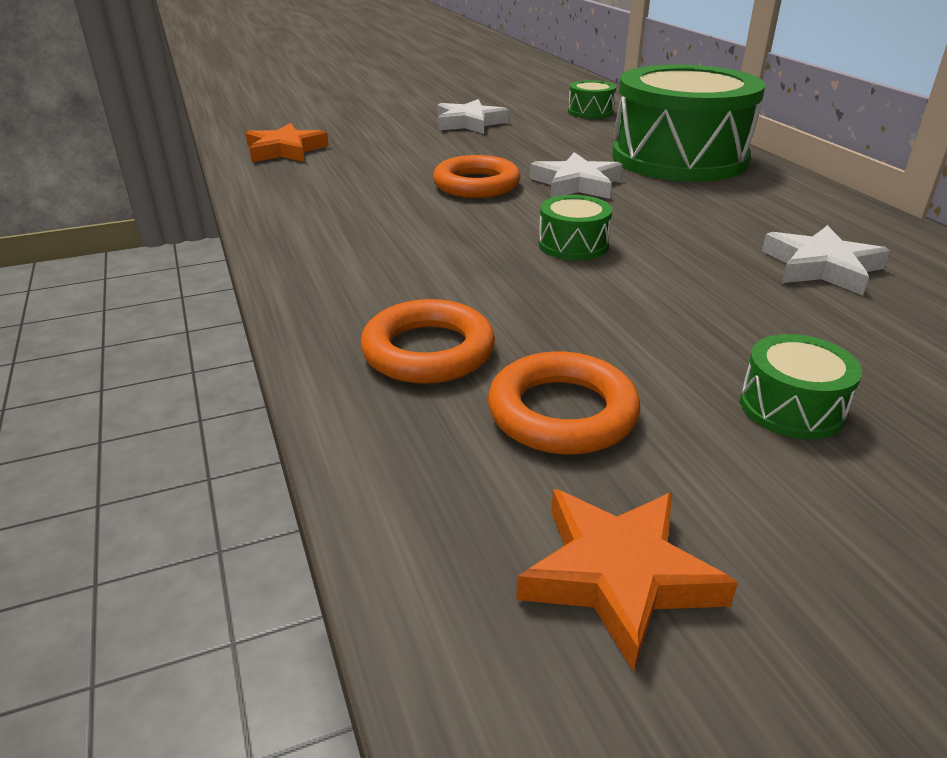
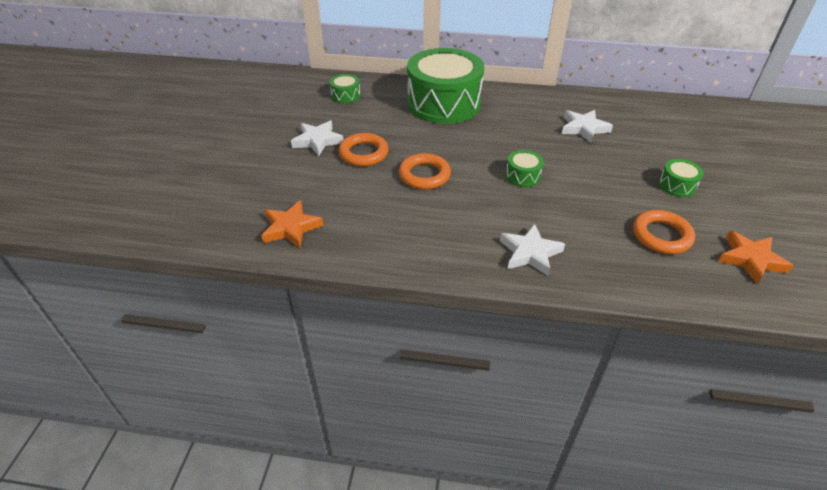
camera: 60 degrees left, 10 degrees up
orange ring [361,299,495,384] -> orange ring moved to [338,133,388,166]
white star [530,152,622,199] -> white star moved to [500,224,565,276]

